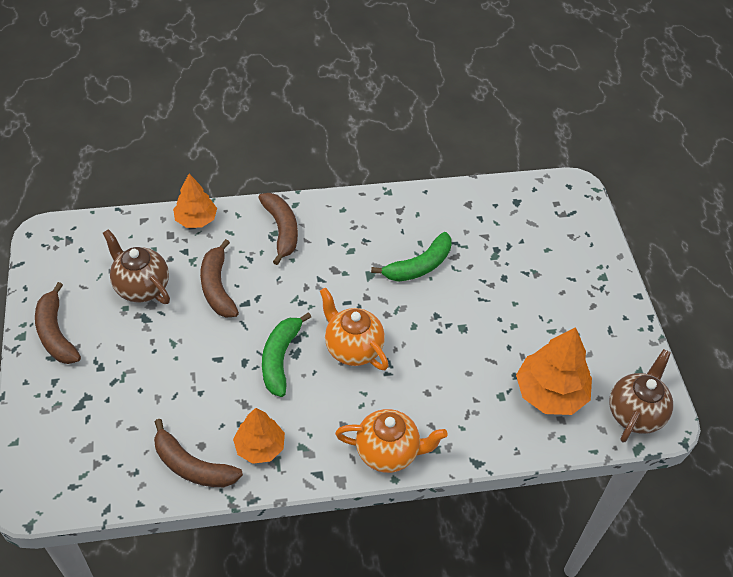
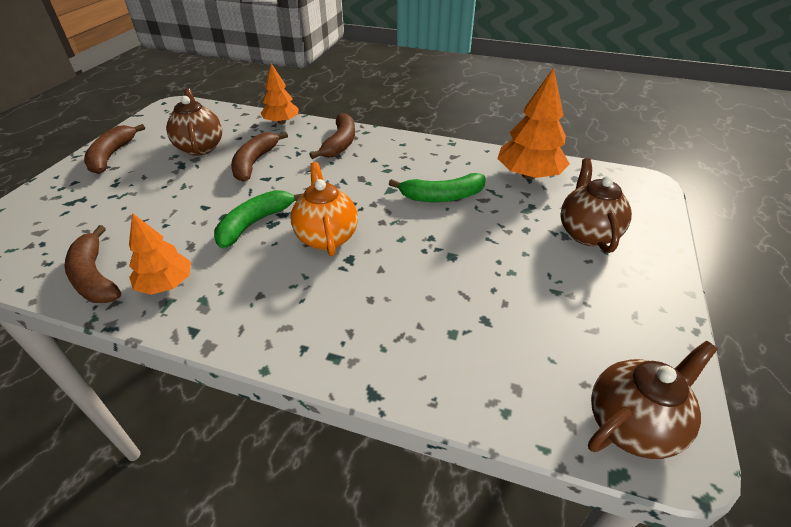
camera: 30 degrees right, 10 degrees down
orange teapot [335,409,448,473] -> none
orange tree [516,327,592,415] -> orange tree moved to [497,67,570,179]
none -> brown teapot [560,158,632,253]

